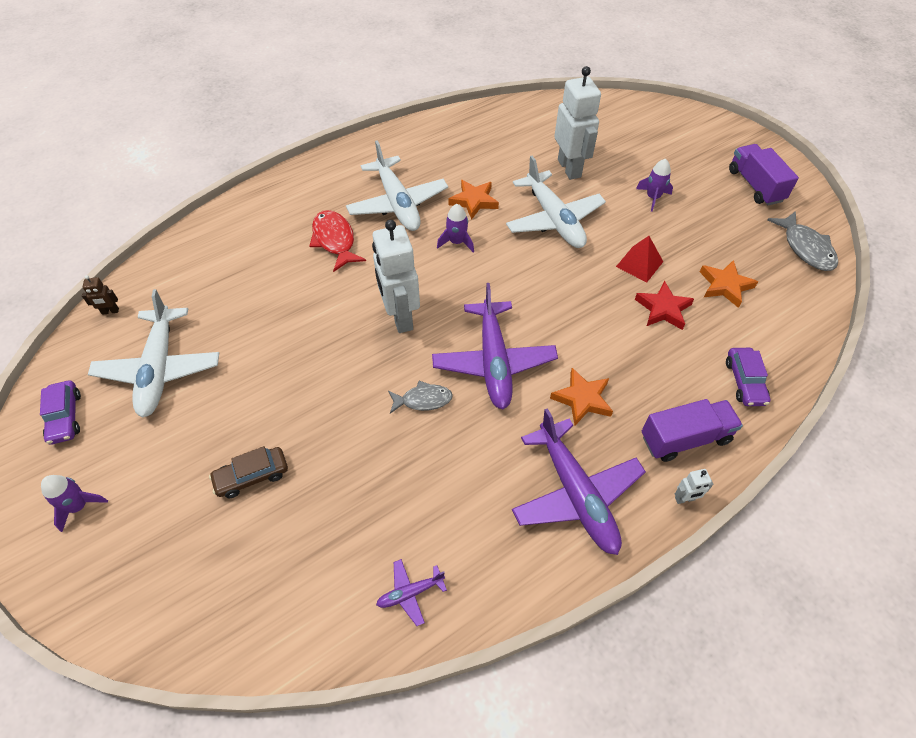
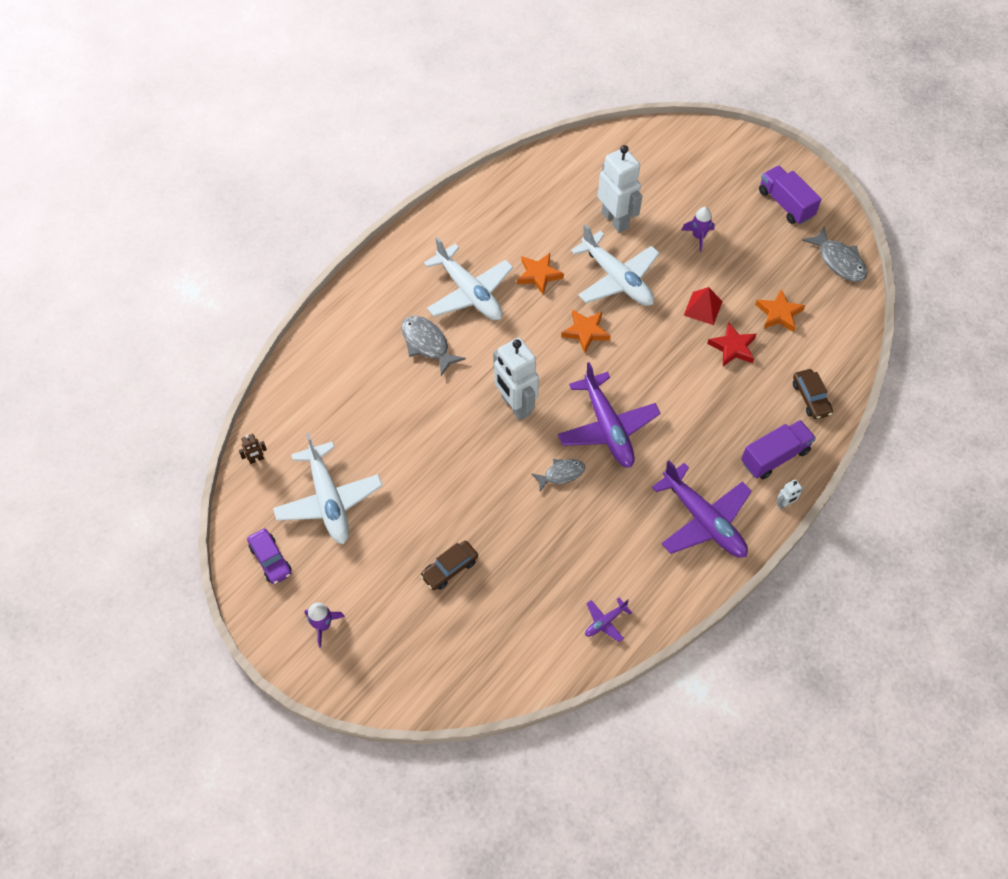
camera: 15 degrees left, 5 degrees up
red fish [310,210,366,272] -> grey fish [401,316,466,376]
purple rocket [437,204,474,252] -> none
orange star [550,368,613,426] -> orange star moved to [561,309,611,353]
purple car [726,348,770,406] -> brown car [793,369,833,419]

